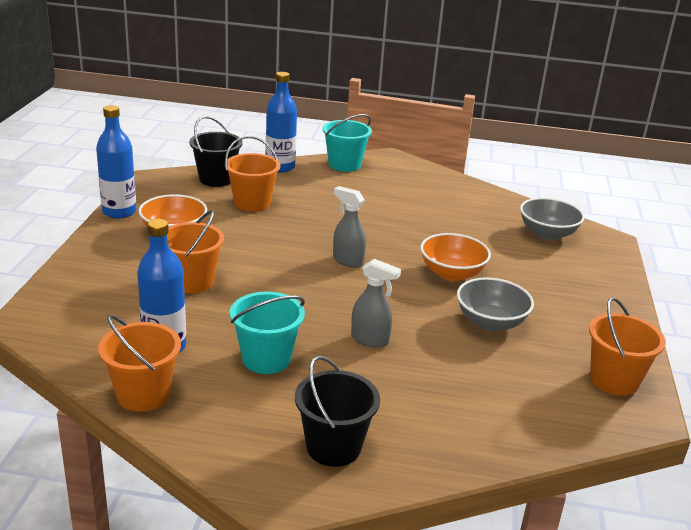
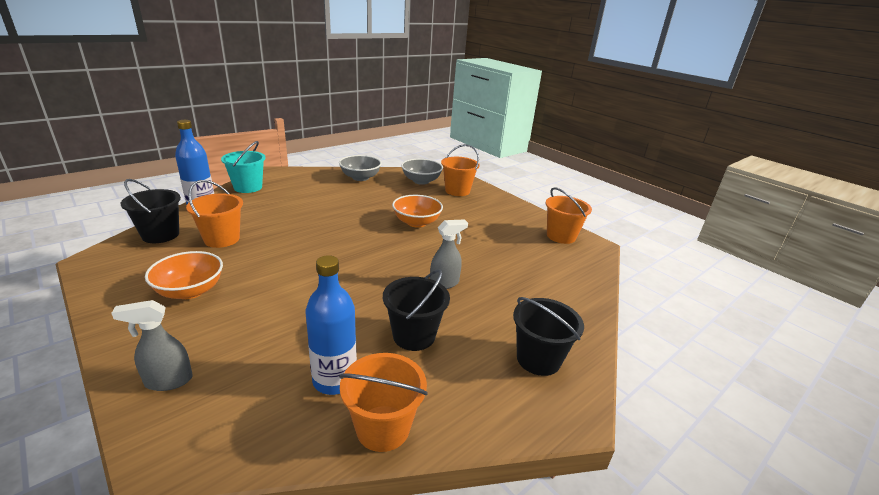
camera: 50 degrees left, 0 degrees up
blue bottle [96,105,136,219] -> none
orange bucket [167,210,224,293] -> orange bucket moved to [441,144,480,196]
turquoise bucket [230,292,305,374] -> black bucket [383,269,450,351]
grey spray bottle [333,186,366,268] -> grey spray bottle moved to [111,300,193,391]
grey bowl [457,277,534,331] -> grey bowl moved to [339,155,382,181]

